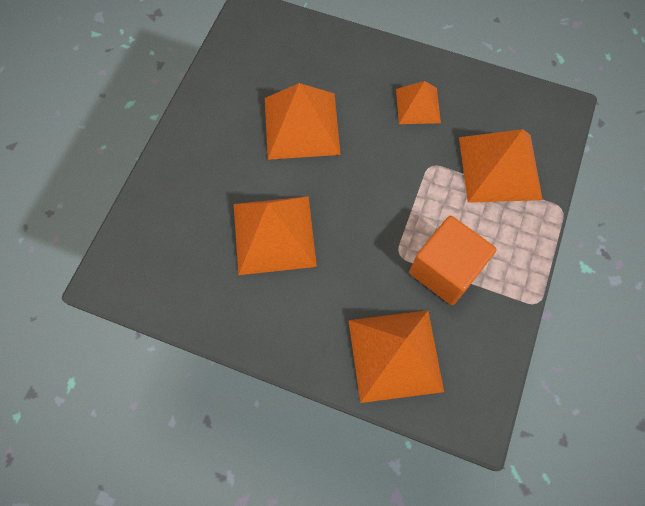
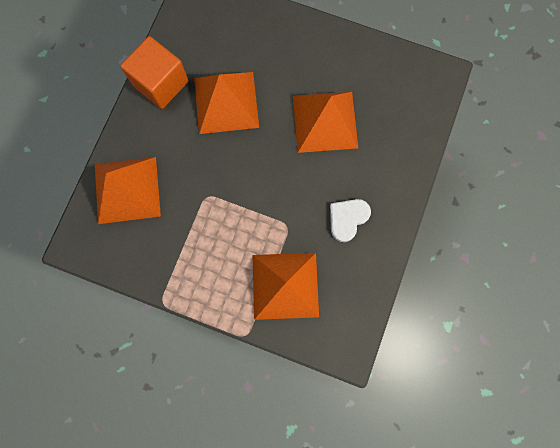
camera: 90 degrees right, 10 degrees up
orange pyramid [396,81,441,124] -> white heart [330,199,371,242]
orange cube [409,216,496,305] -> orange cube moved to [120,36,188,109]

